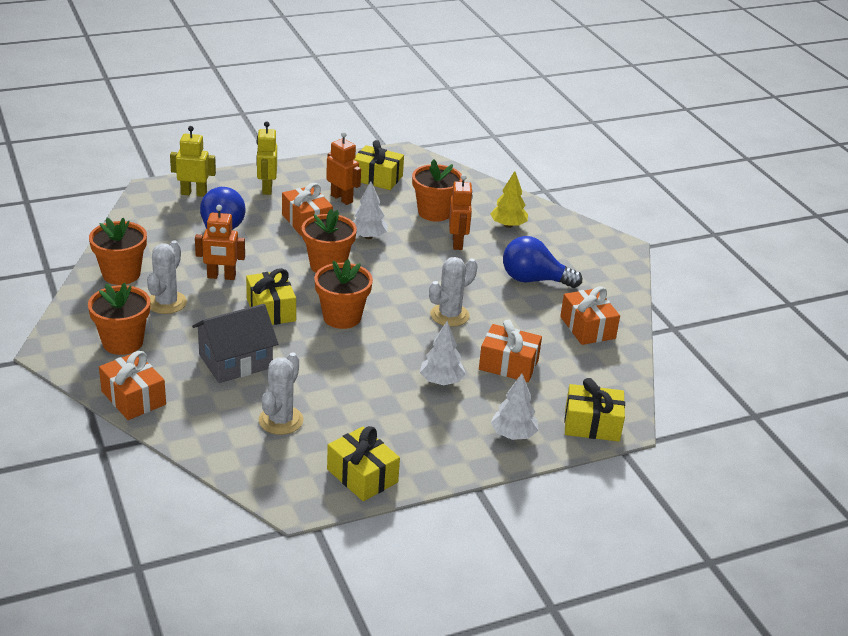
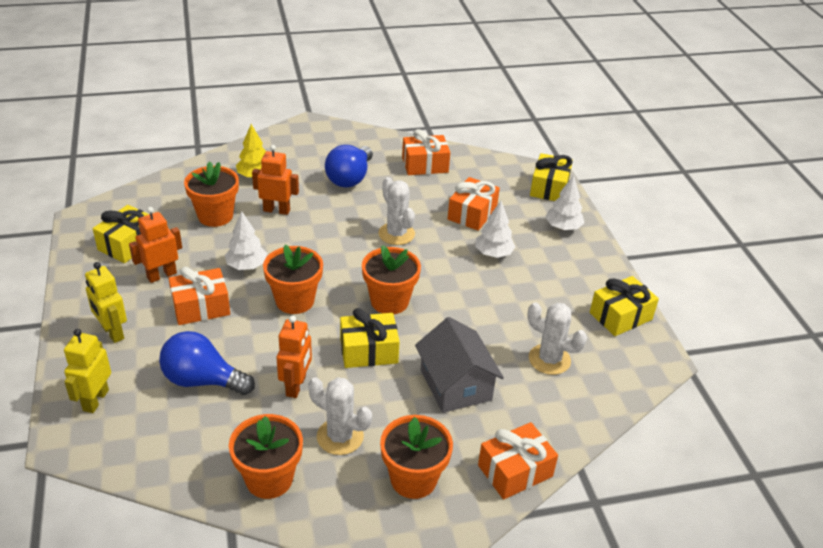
camera: 80 degrees left, 5 degrees up
yellow robot [256,122,277,195] -> yellow robot turned 45 degrees clockwise [85,262,127,343]

